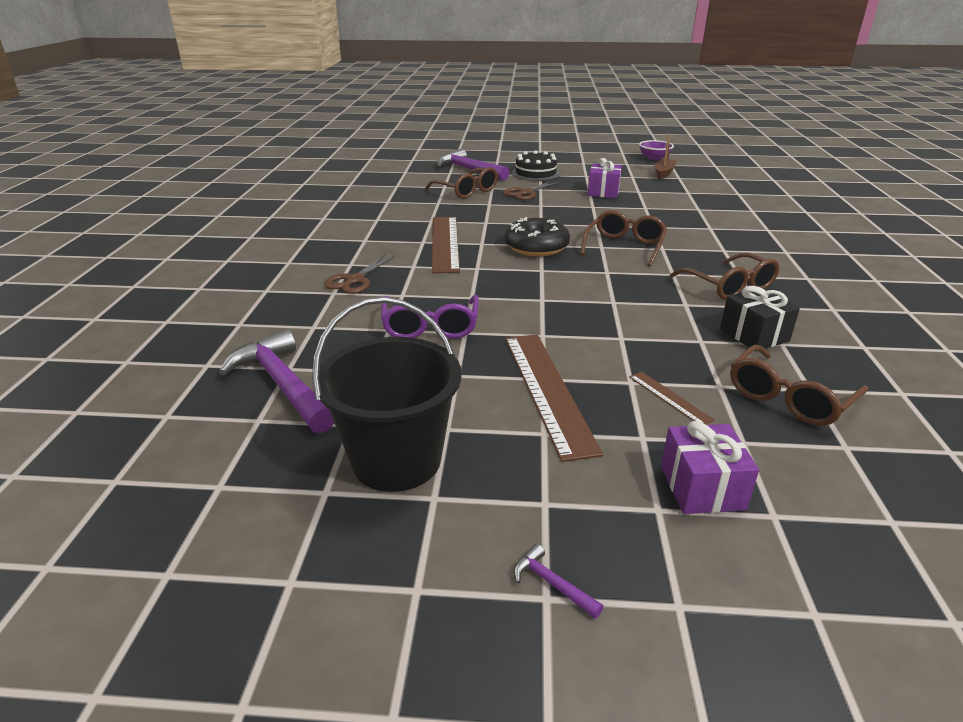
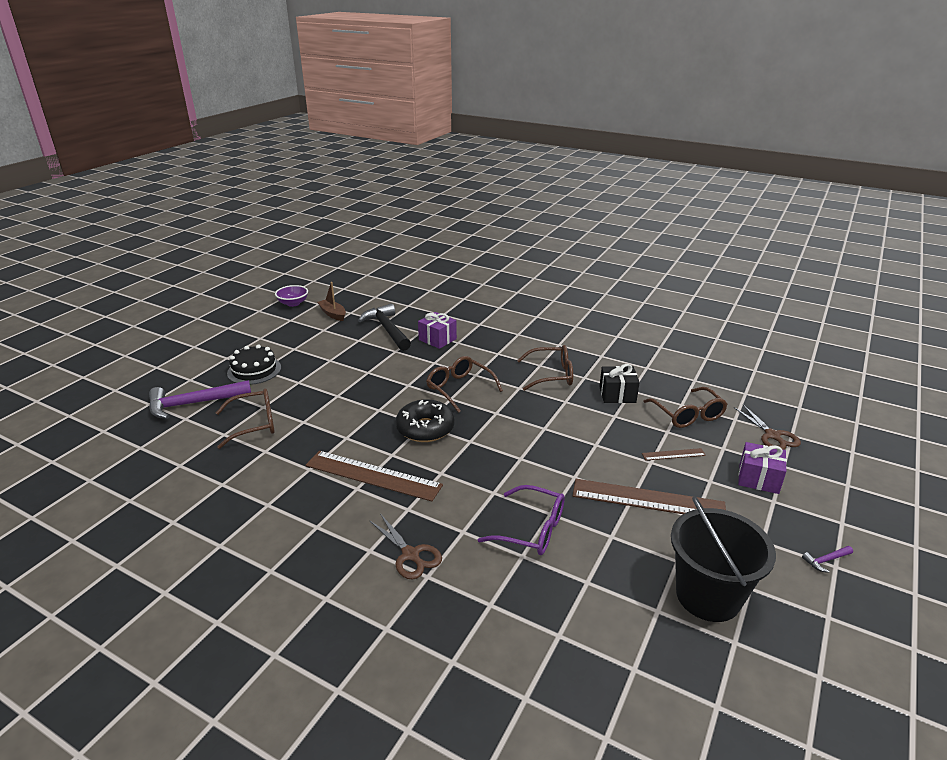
camera: 65 degrees left, 0 degrees up
purple hammer [219,329,334,433] -> none
brown scissors [503,180,560,200] -> brown scissors moved to [734,405,801,450]
purple gift [588,158,622,198] -> purple gift moved to [418,312,457,349]
none -> black hammer [358,304,411,351]

